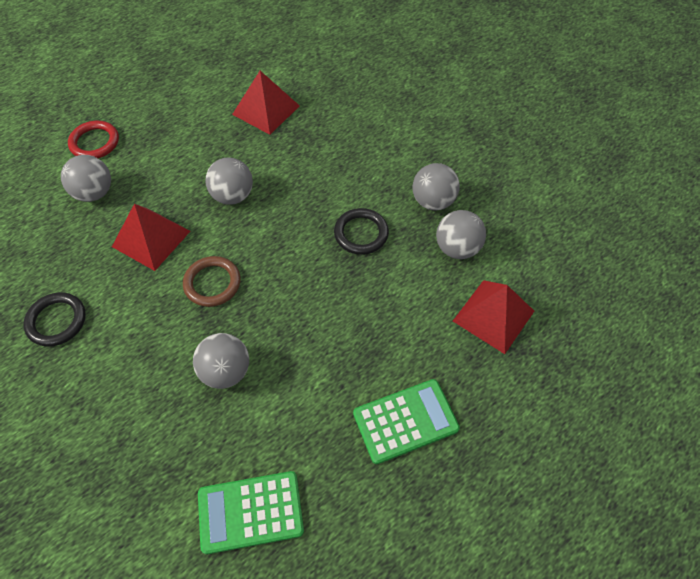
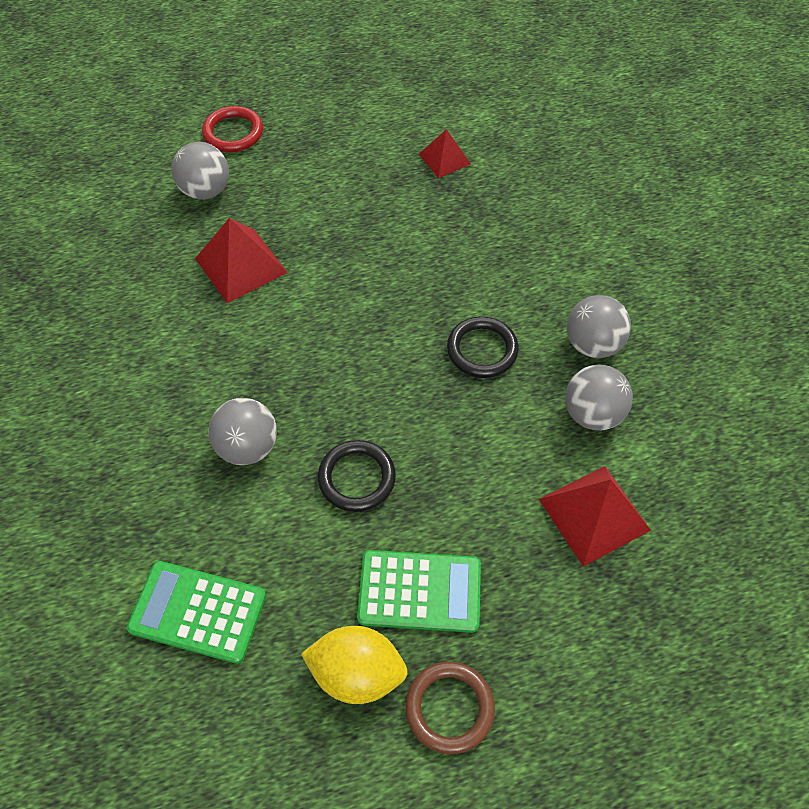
camera: 25 degrees right, 0 degrees up
black ring [23,292,86,347] -> black ring moved to [318,440,396,512]
brown ring [183,256,241,307] -> brown ring moved to [405,662,495,754]
grey ball [205,157,253,205] -> none
red pyramid [232,71,300,135] -> red pyramid [419,129,471,178], size x0.61
none -> yellow lemon [301,626,408,704]

